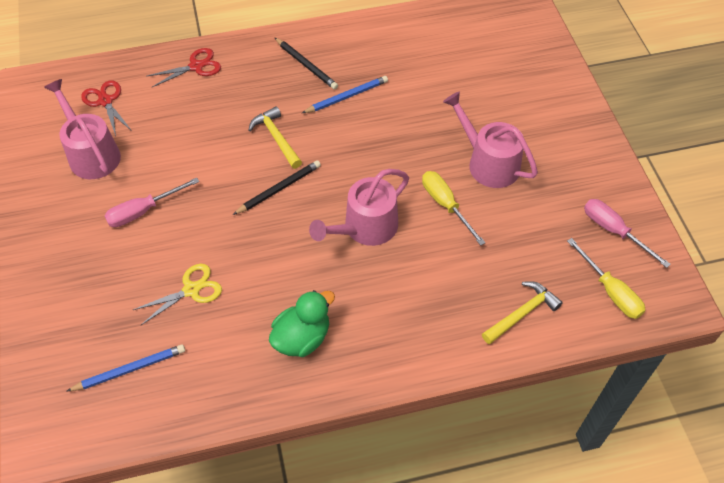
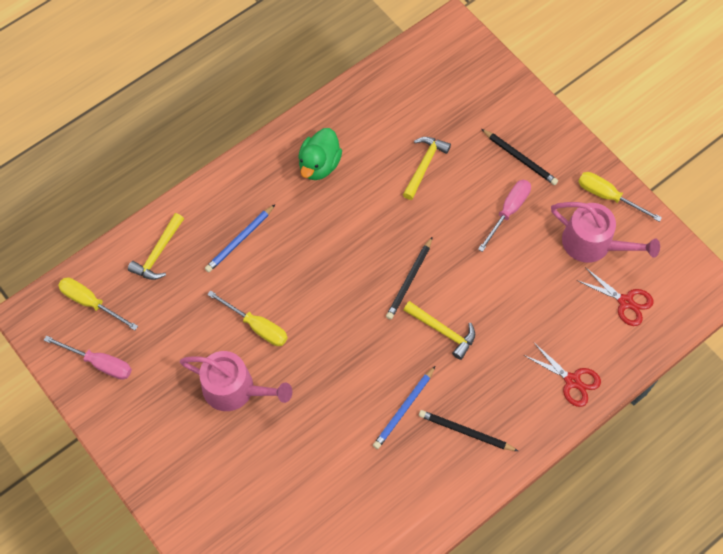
camera: 155 degrees right, 10 degrees up
blue pencil [67,344,185,391] -> blue pencil moved to [205,205,275,272]
yellow scissors [133,264,222,325] -> yellow hammer [403,137,451,200]
red scissors [147,48,221,87] -> red scissors turned 90 degrees counterclockwise [524,343,601,407]
pink watering can [309,169,409,246] -> none
none -> black pencil [481,129,558,185]
none -> yellow screwdriver [578,172,662,222]

